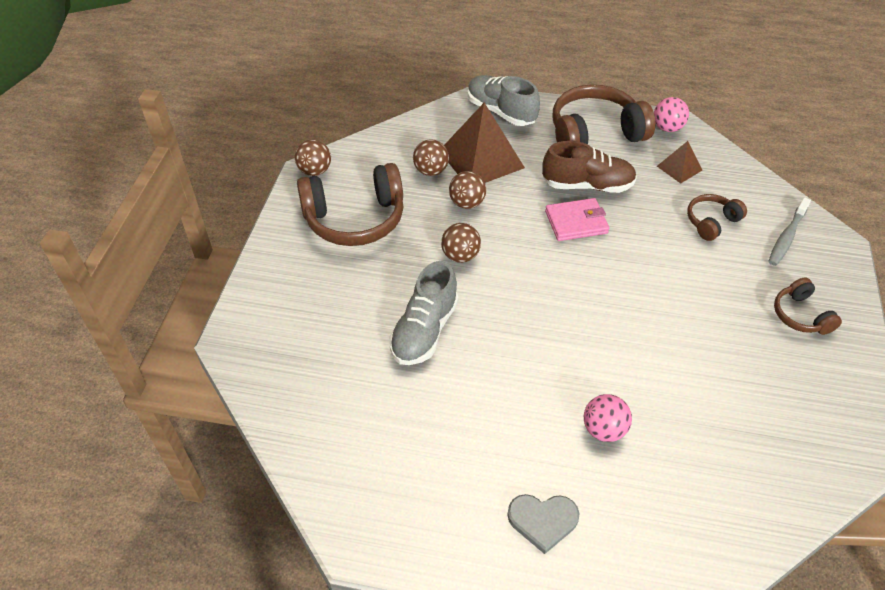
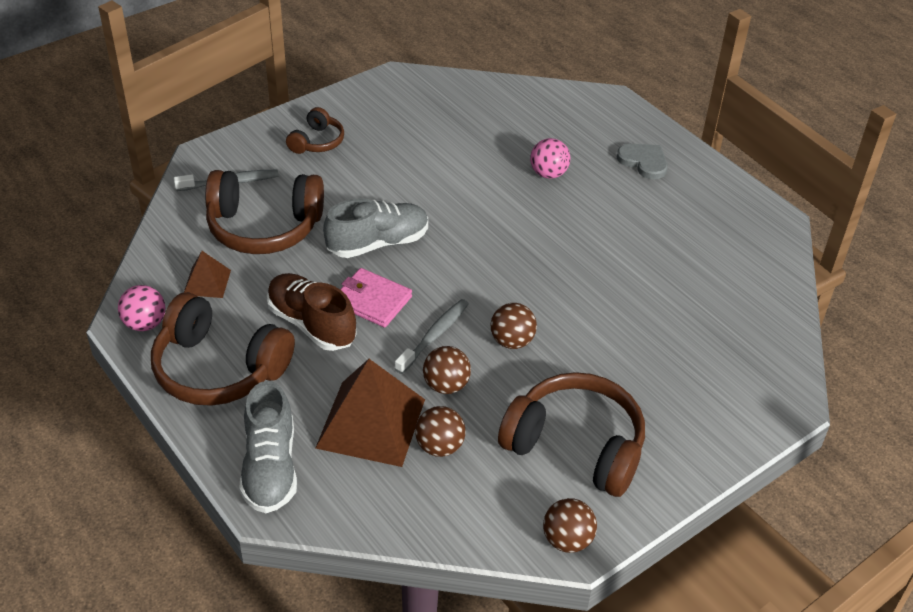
camera: 140 degrees left, 5 degrees down
grey shoe [389,261,458,365] -> grey shoe moved to [323,198,428,258]
brown headphones [687,194,747,241] -> brown headphones [205,170,324,254], size x1.94
none -> grey toothbrush [395,299,469,374]

